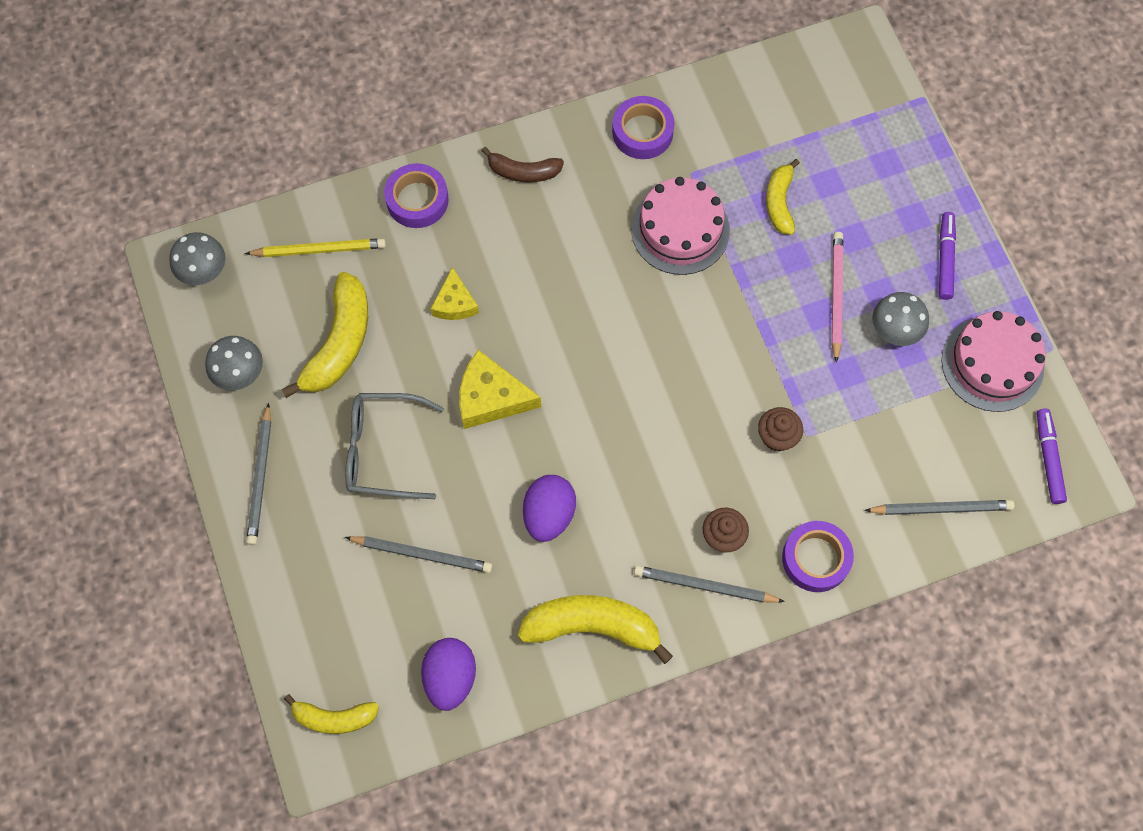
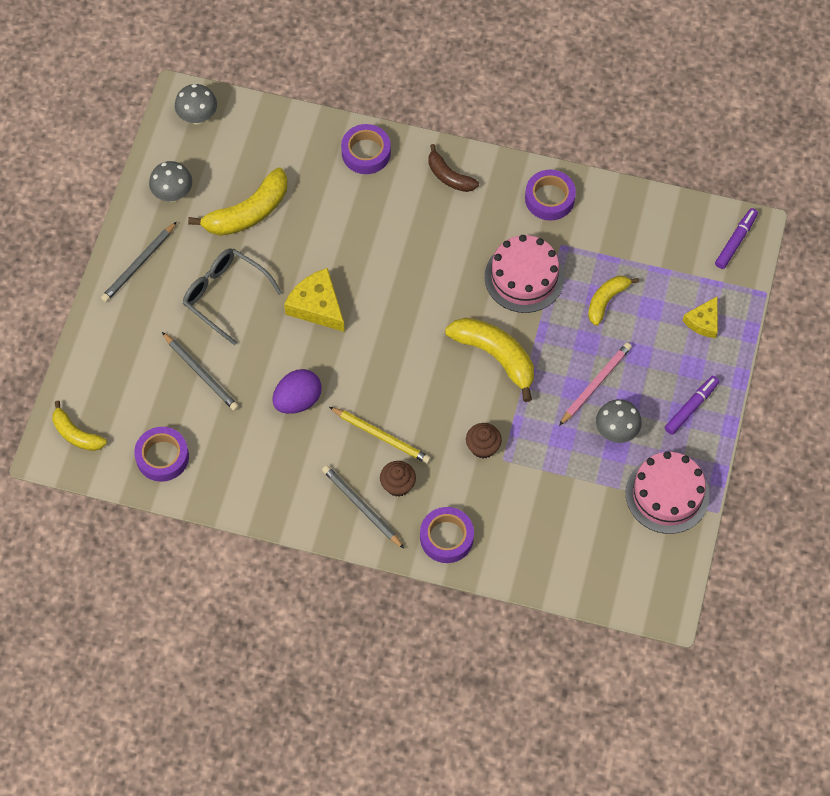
camera: 35 degrees right, 5 degrees down
yellow pencil [245,238,386,257] -> yellow pencil moved to [329,407,431,464]
purple egg [421,638,476,711] -> purple tape [134,427,189,482]
yellow cheese [431,267,479,320] -> yellow cheese moved to [683,296,718,338]
yellow banana [518,595,673,664] -> yellow banana moved to [445,318,534,402]
grey pencil [864,500,1015,515] -> none
purple marker [1037,409,1067,504] -> purple marker moved to [715,208,758,269]

